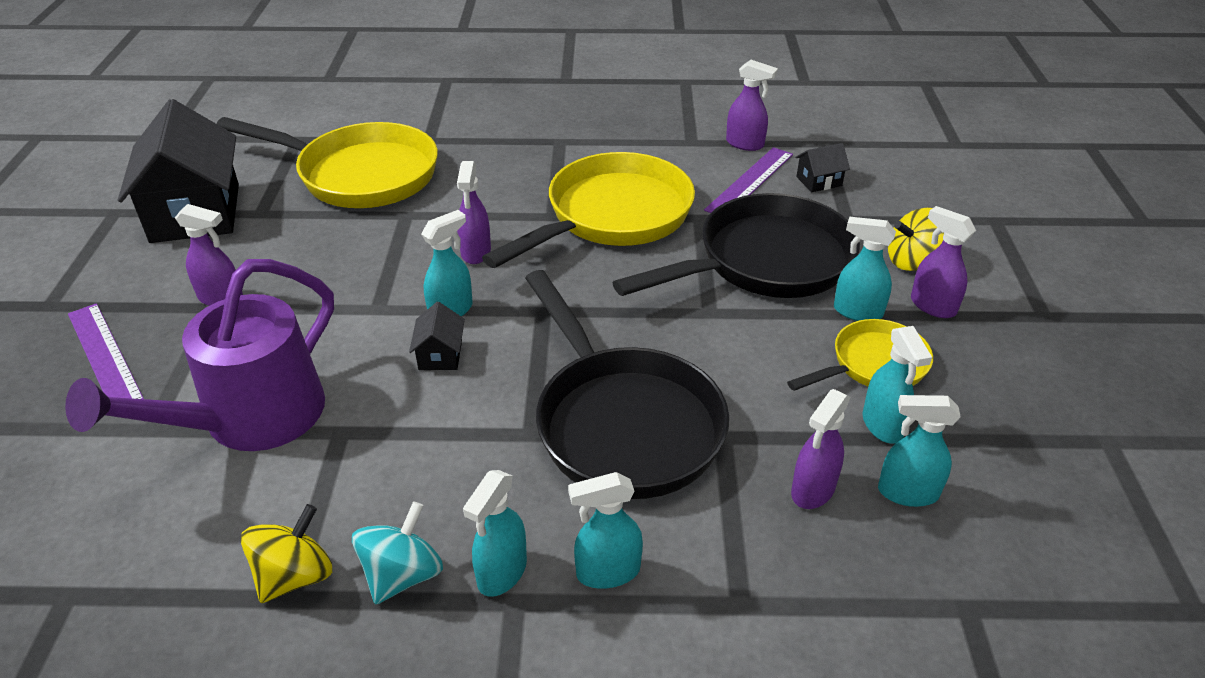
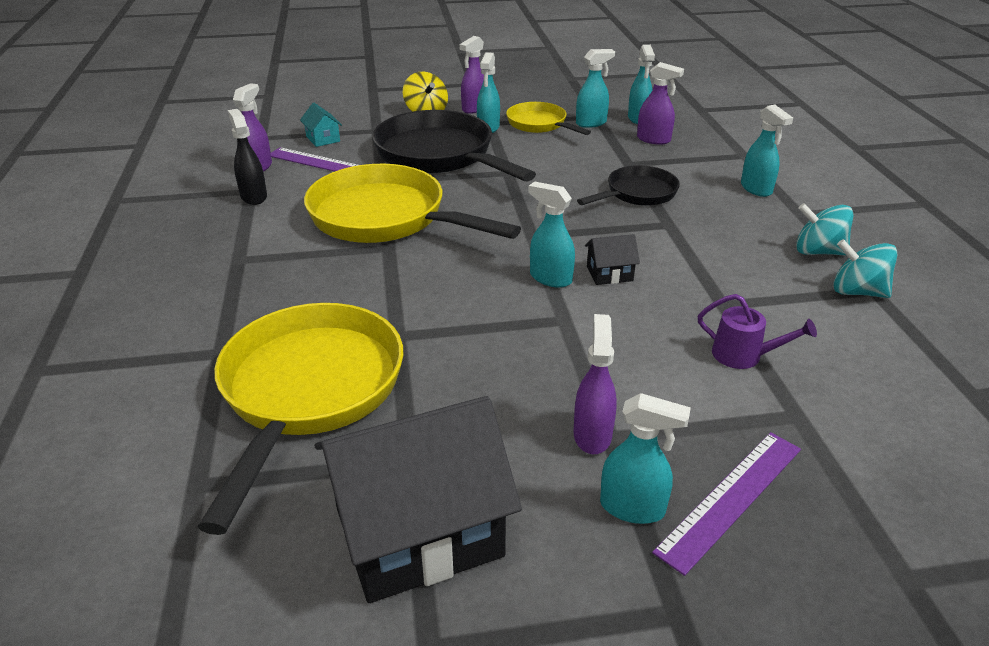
camera: 100 degrees left, 5 degrees down
purple watering can [65,259,334,451] -> purple watering can [698,294,817,369], size x0.43
yellow spinning top [241,504,332,603] -> turquoise spinning top [833,239,897,298]
purple spray bottle [457,161,491,264] -> none
turquoise spray bottle [463,470,527,597] -> turquoise spray bottle moved to [600,393,691,524]
black pan [525,270,729,499] -> black pan [577,165,680,206], size x0.55
black house [795,143,850,192] -> turquoise house [300,103,342,147]
none -> black spray bottle [228,109,267,205]

